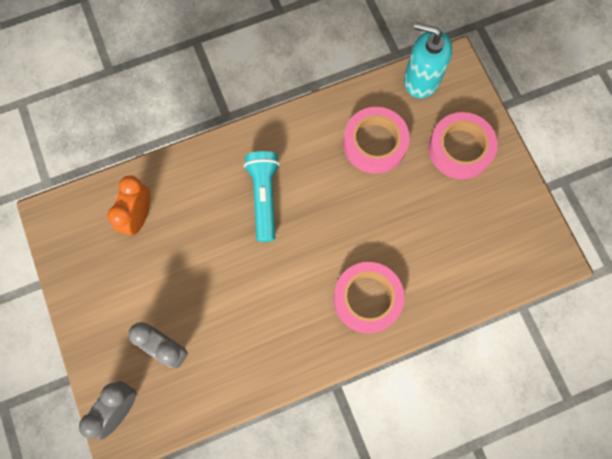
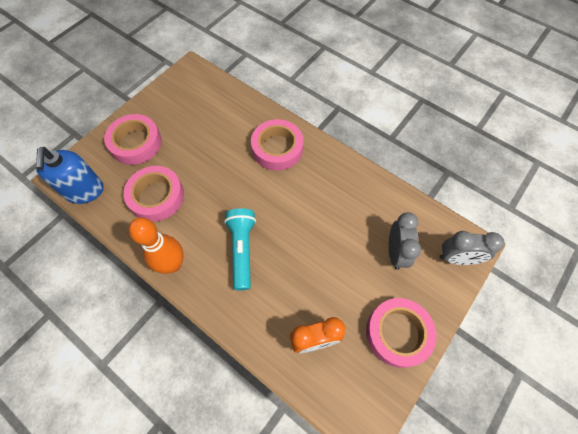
camera: 120 degrees left, 10 degrees down
turquoise flashlight [244,151,280,242] -> turquoise flashlight turned 120 degrees clockwise [224,208,256,290]
turquoise soap dispenser [404,23,452,98] -> blue soap dispenser [36,147,104,204]
none -> orange bowling pin [129,217,184,274]
none -> pink tape [366,298,436,368]

